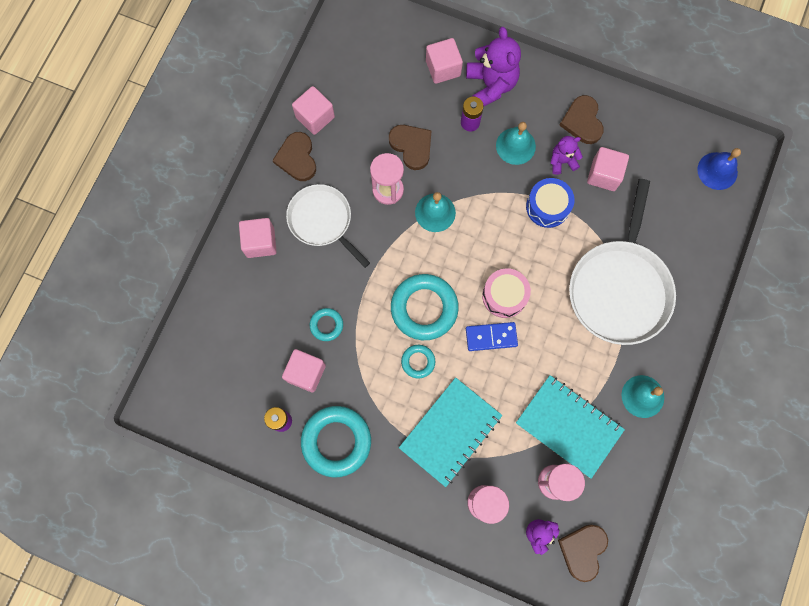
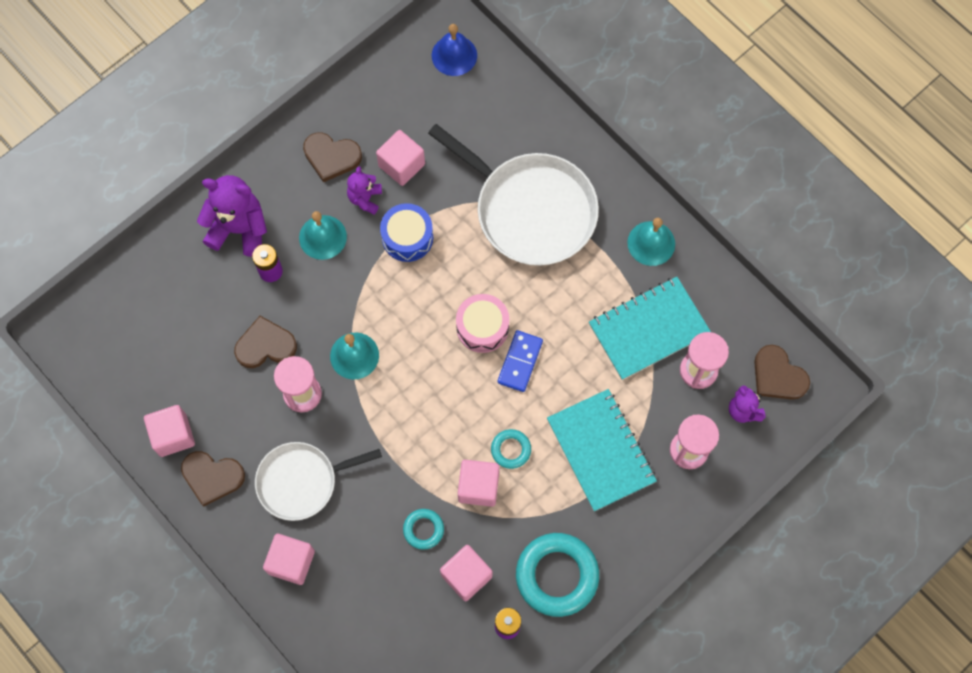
camera: 65 degrees left, 5 degrees down
turquoise ring [391,274,459,340] -> none
pink cube [426,38,463,84] -> pink cube moved to [458,460,499,507]

